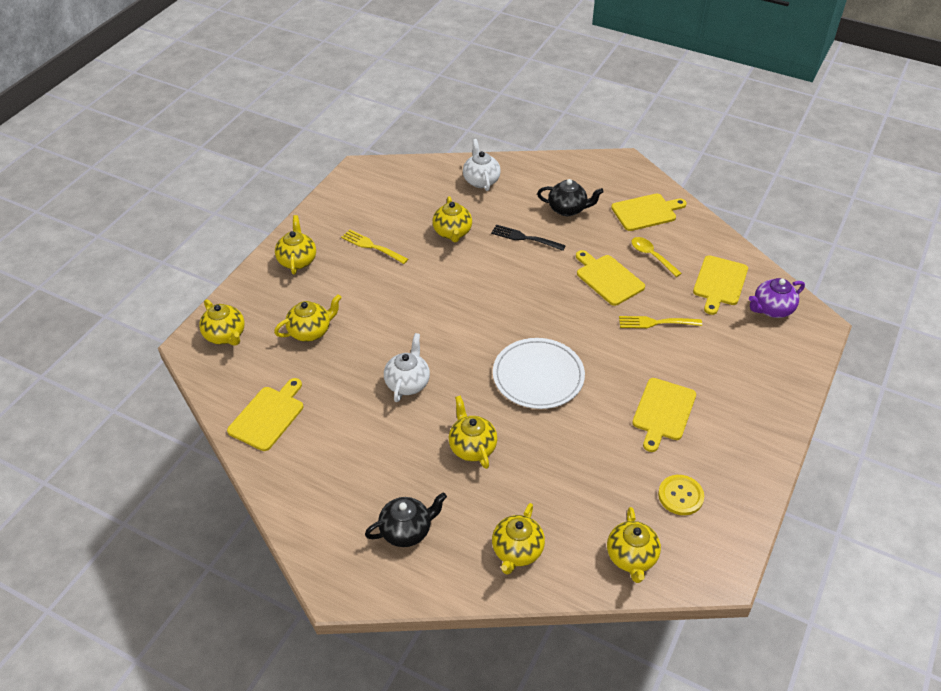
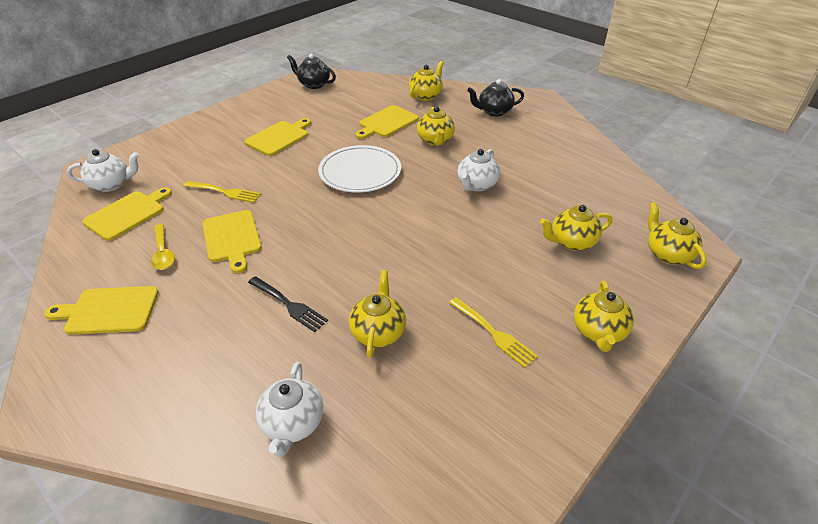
camera: 165 degrees left, 5 degrees down
yellow cutting board [227,378,303,451] -> yellow cutting board moved to [356,105,419,139]
black teapot [537,179,604,216] -> black teapot moved to [287,54,336,89]
yellow teapot [607,507,661,583] -> none
yellow button [658,475,704,515] -> none
purple teapot [749,278,805,318] -> white teapot [67,149,139,192]

